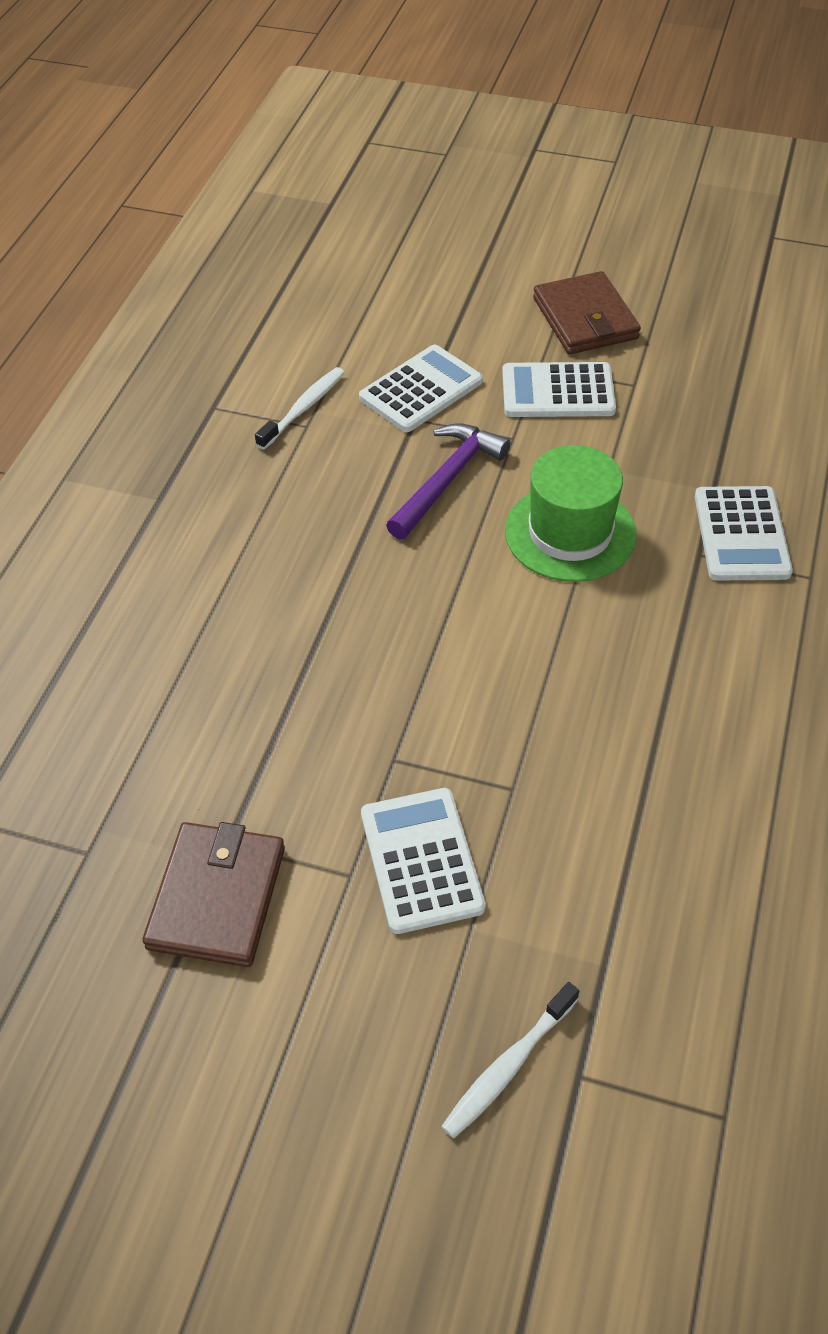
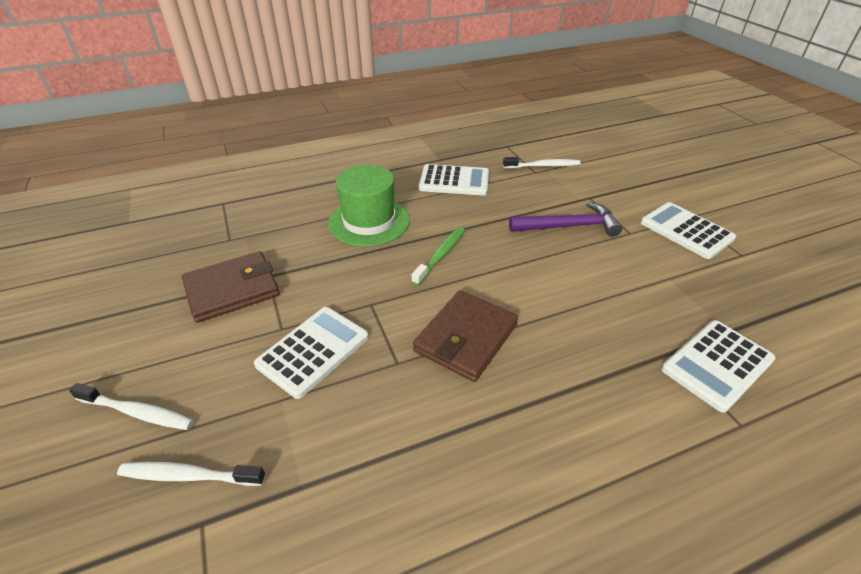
camera: 50 degrees right, 10 degrees down
white calculator [359,345,483,432] -> white calculator moved to [419,164,489,196]
green hat [505,445,637,582] -> green hat moved to [328,165,410,247]
brown wallet [533,271,641,354] -> brown wallet moved to [413,290,518,382]
none -> white toothbrush [69,383,194,430]
none -> green toothbrush [412,227,465,286]

